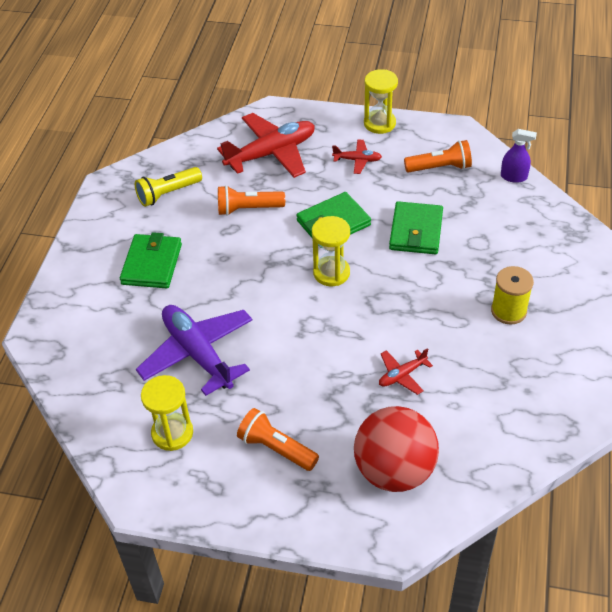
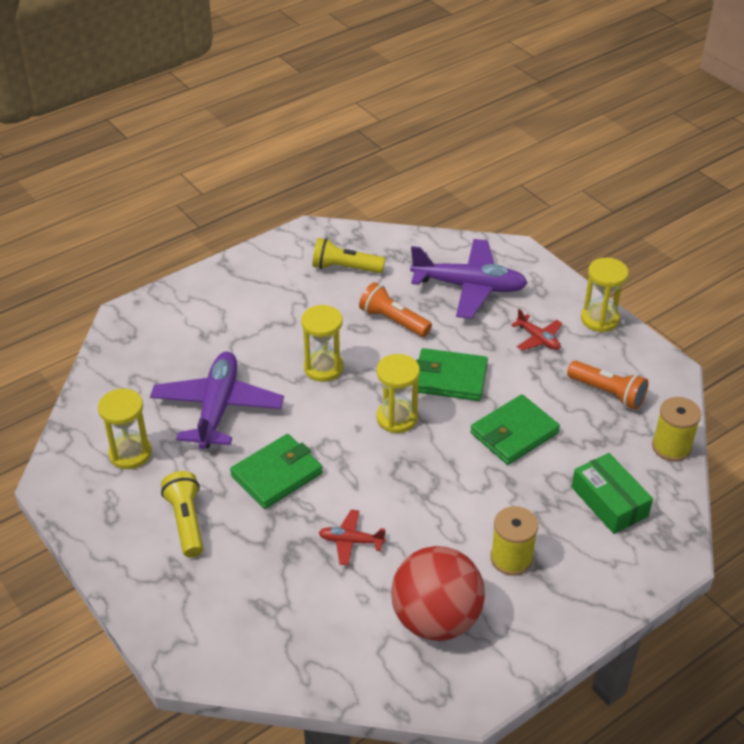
camera: 40 degrees right, 5 degrees down
green wallet [120,232,182,288] -> green wallet moved to [230,434,323,509]
red plane [217,113,315,178] -> purple plane [410,239,528,319]
orange flashlight [237,408,319,471] -> yellow flashlight [161,471,203,558]
red ball [354,406,439,492] -> red ball moved to [391,546,485,641]
purple spray bottle [501,129,537,183] -> yellow spool [652,397,701,462]
none -> yellow hourglass [301,305,344,382]
none -> green box [572,453,653,534]

